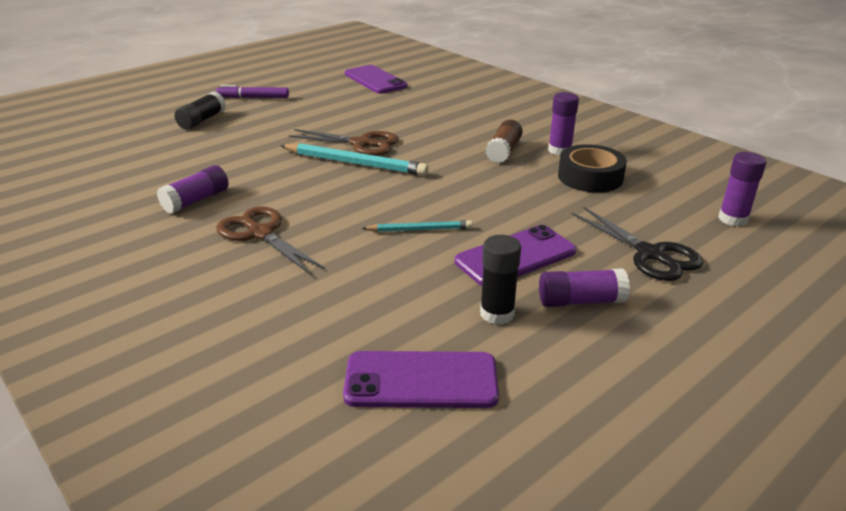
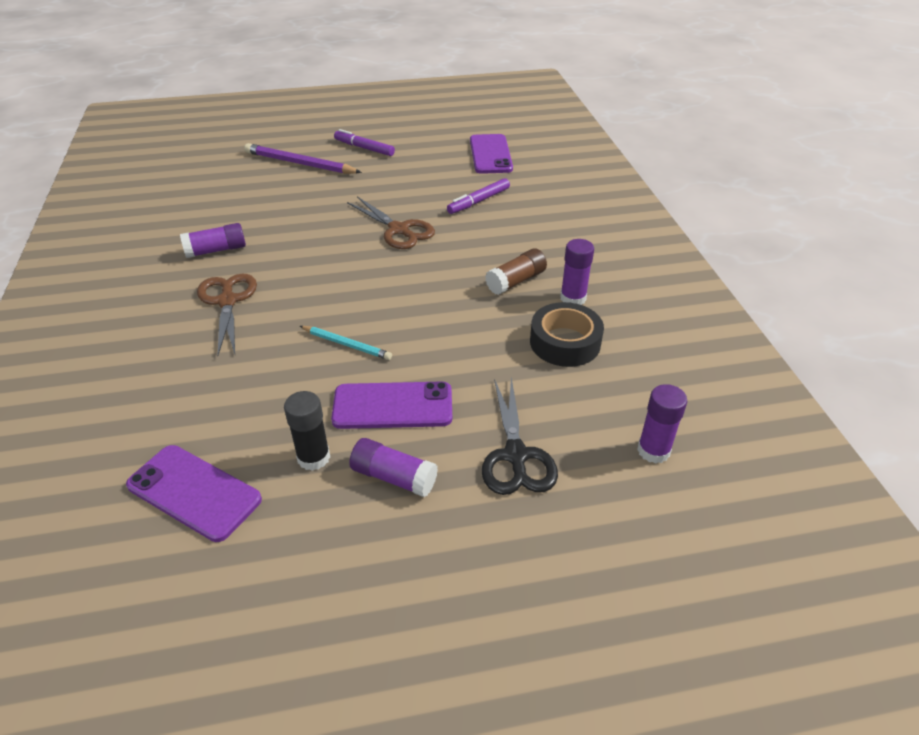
camera: 30 degrees right, 10 degrees up
black glue stick [174,92,226,130] -> purple pencil [244,143,362,174]
turquoise pencil [280,143,429,176] -> none
none -> purple marker [447,178,510,214]

